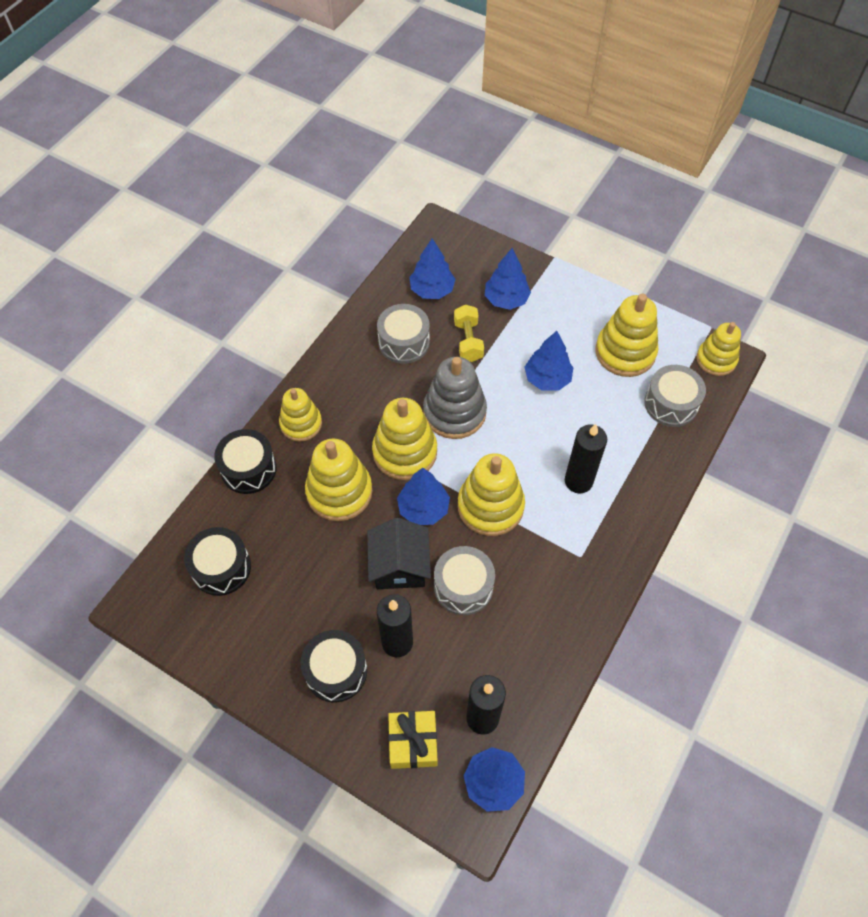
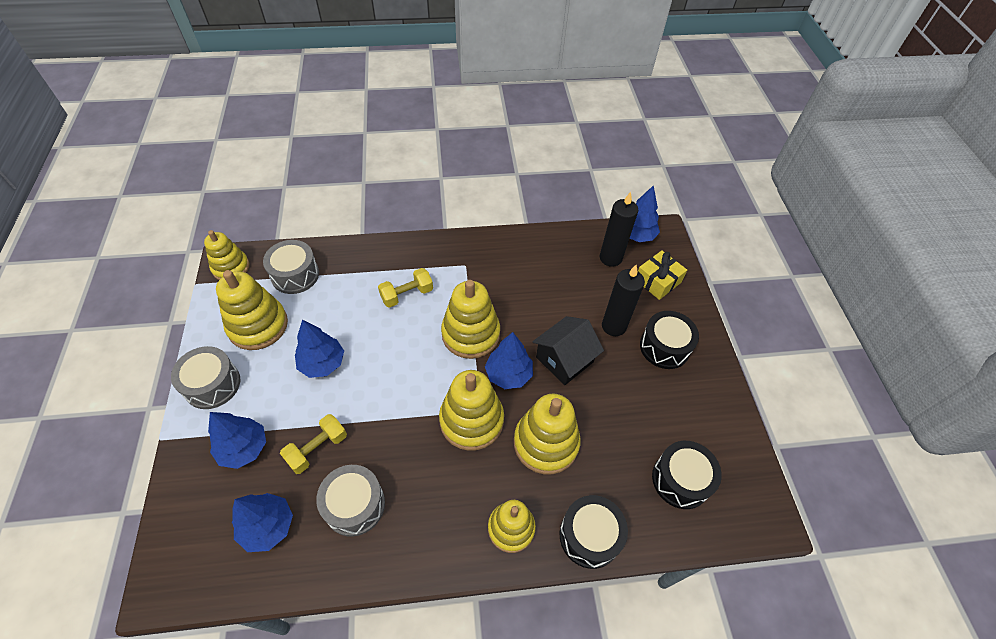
camera: 130 degrees left, 5 degrees down
grey stacking toy [423,357,487,439] -> none
grey drum [434,546,495,615] -> grey drum moved to [171,346,240,409]
black candle [565,424,607,493] -> yellow dumbbell [378,268,433,308]

